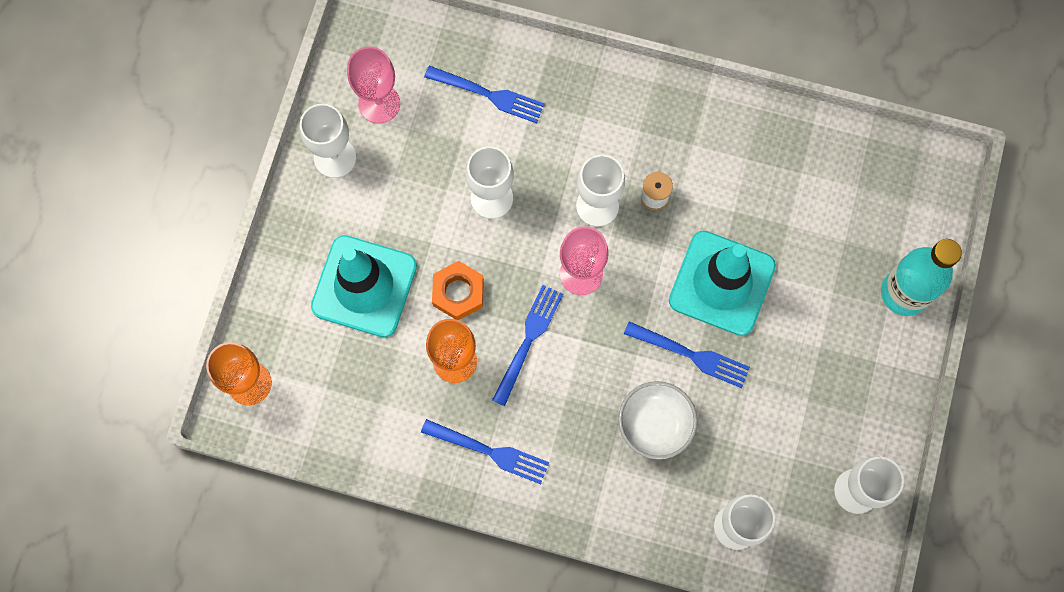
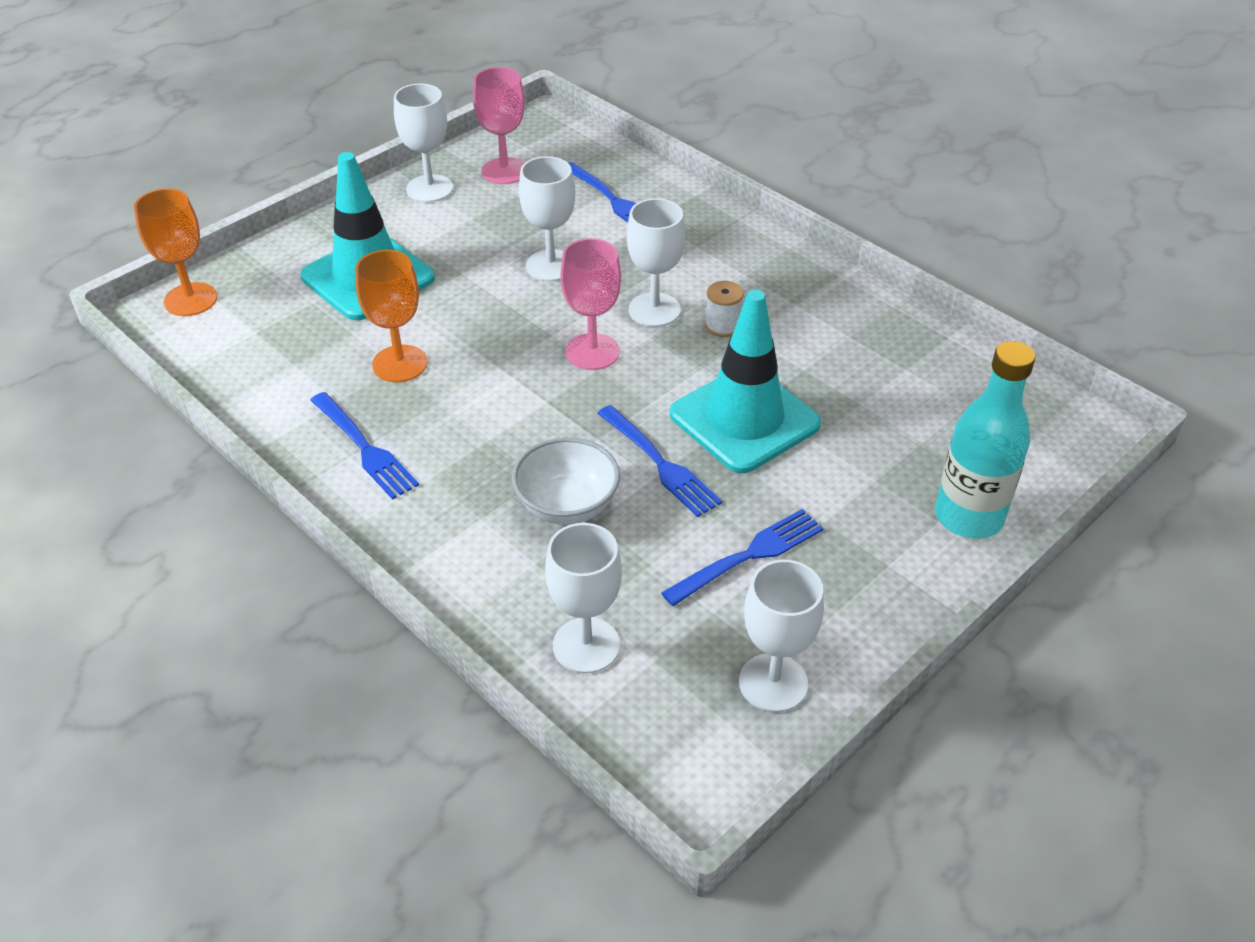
camera: 30 degrees right, 30 degrees down
orange nut [432,261,484,320] -> none
blue fork [492,285,563,406] -> blue fork moved to [661,509,824,606]

